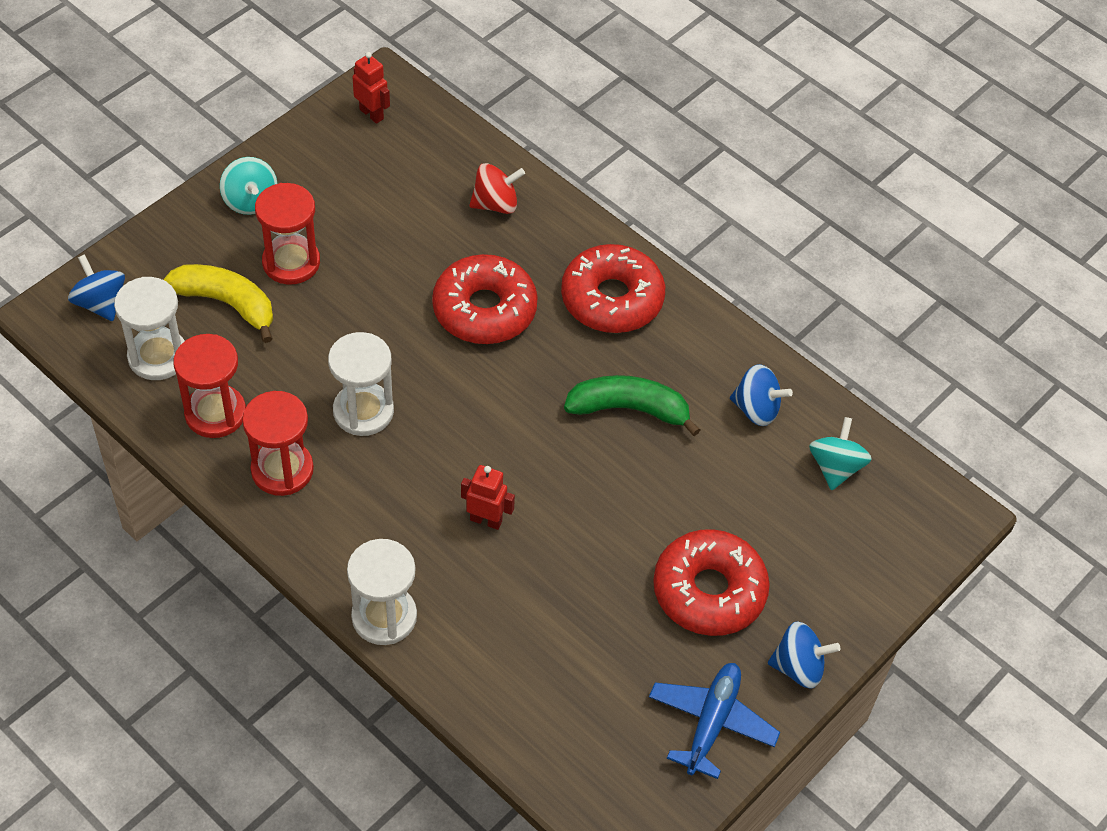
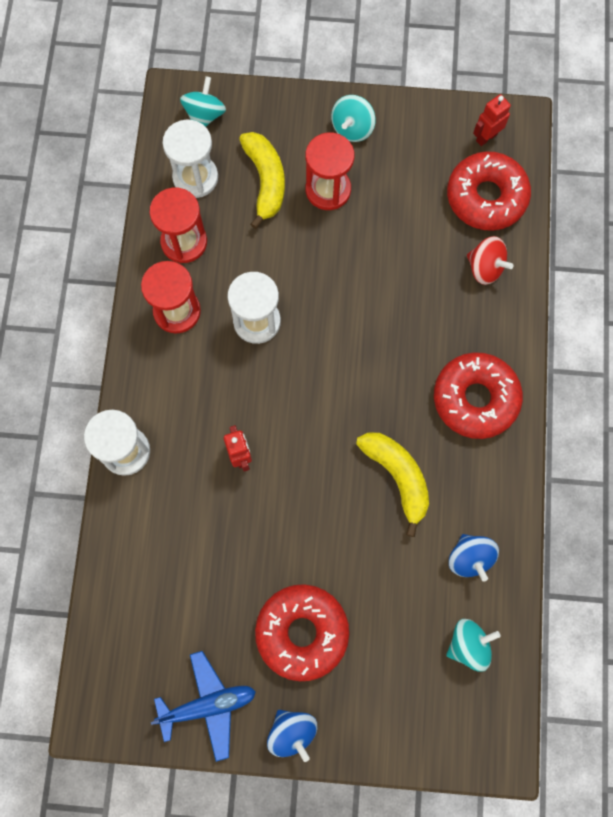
camera: 55 degrees right, 20 degrees up
blue spinning top [68,254,125,321] -> turquoise spinning top [180,76,226,127]
red robot [353,52,390,124] -> red robot turned 135 degrees counterclockwise [473,94,511,146]
red donut [432,254,538,344] -> red donut moved to [447,152,531,231]
green banana [564,375,700,436] -> yellow banana [356,432,429,537]

